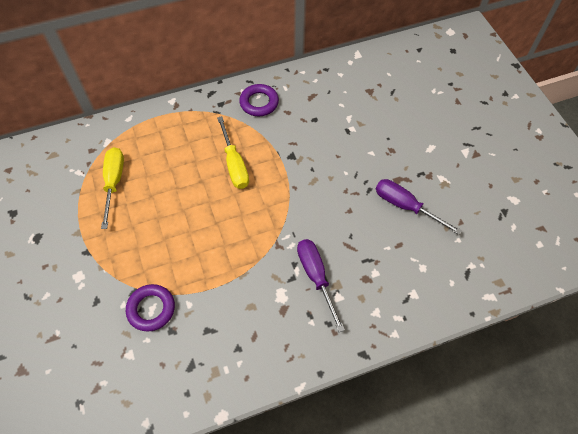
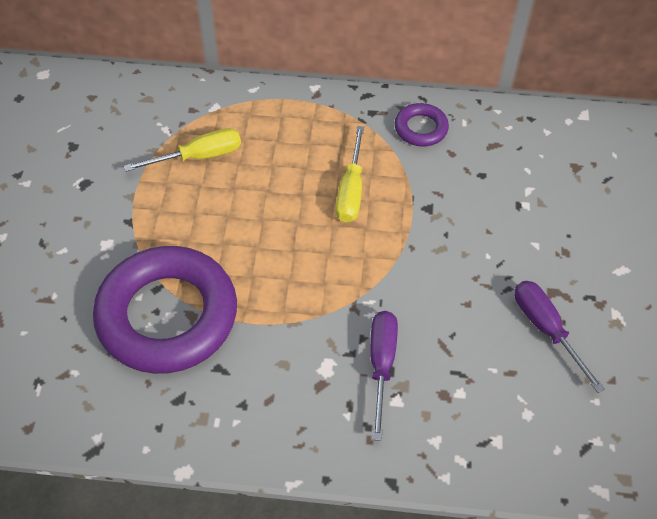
camera: 25 degrees right, 5 degrees down
yellow screwdriver [101,147,124,229] -> yellow screwdriver turned 45 degrees clockwise [124,128,241,172]
purple ring [126,284,175,332] -> purple ring [93,246,237,374], size x2.25

